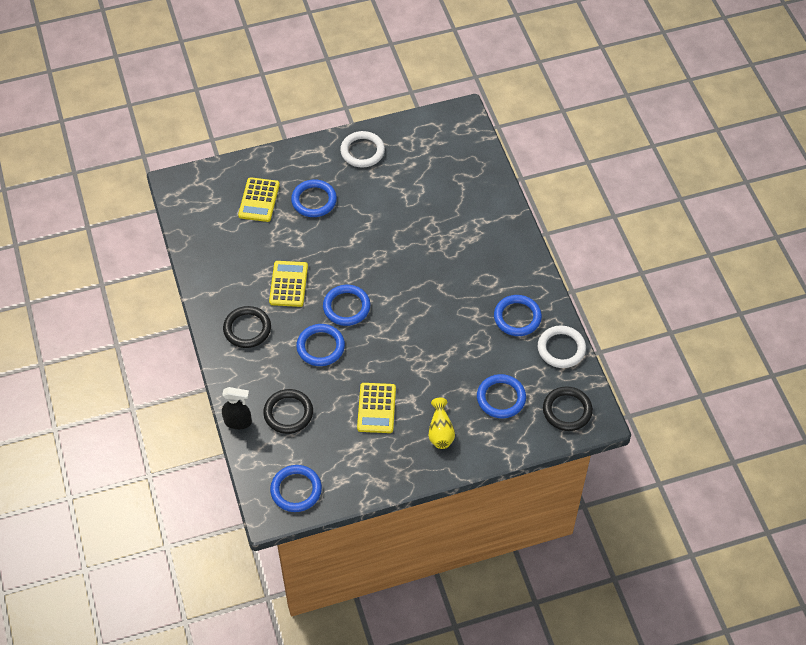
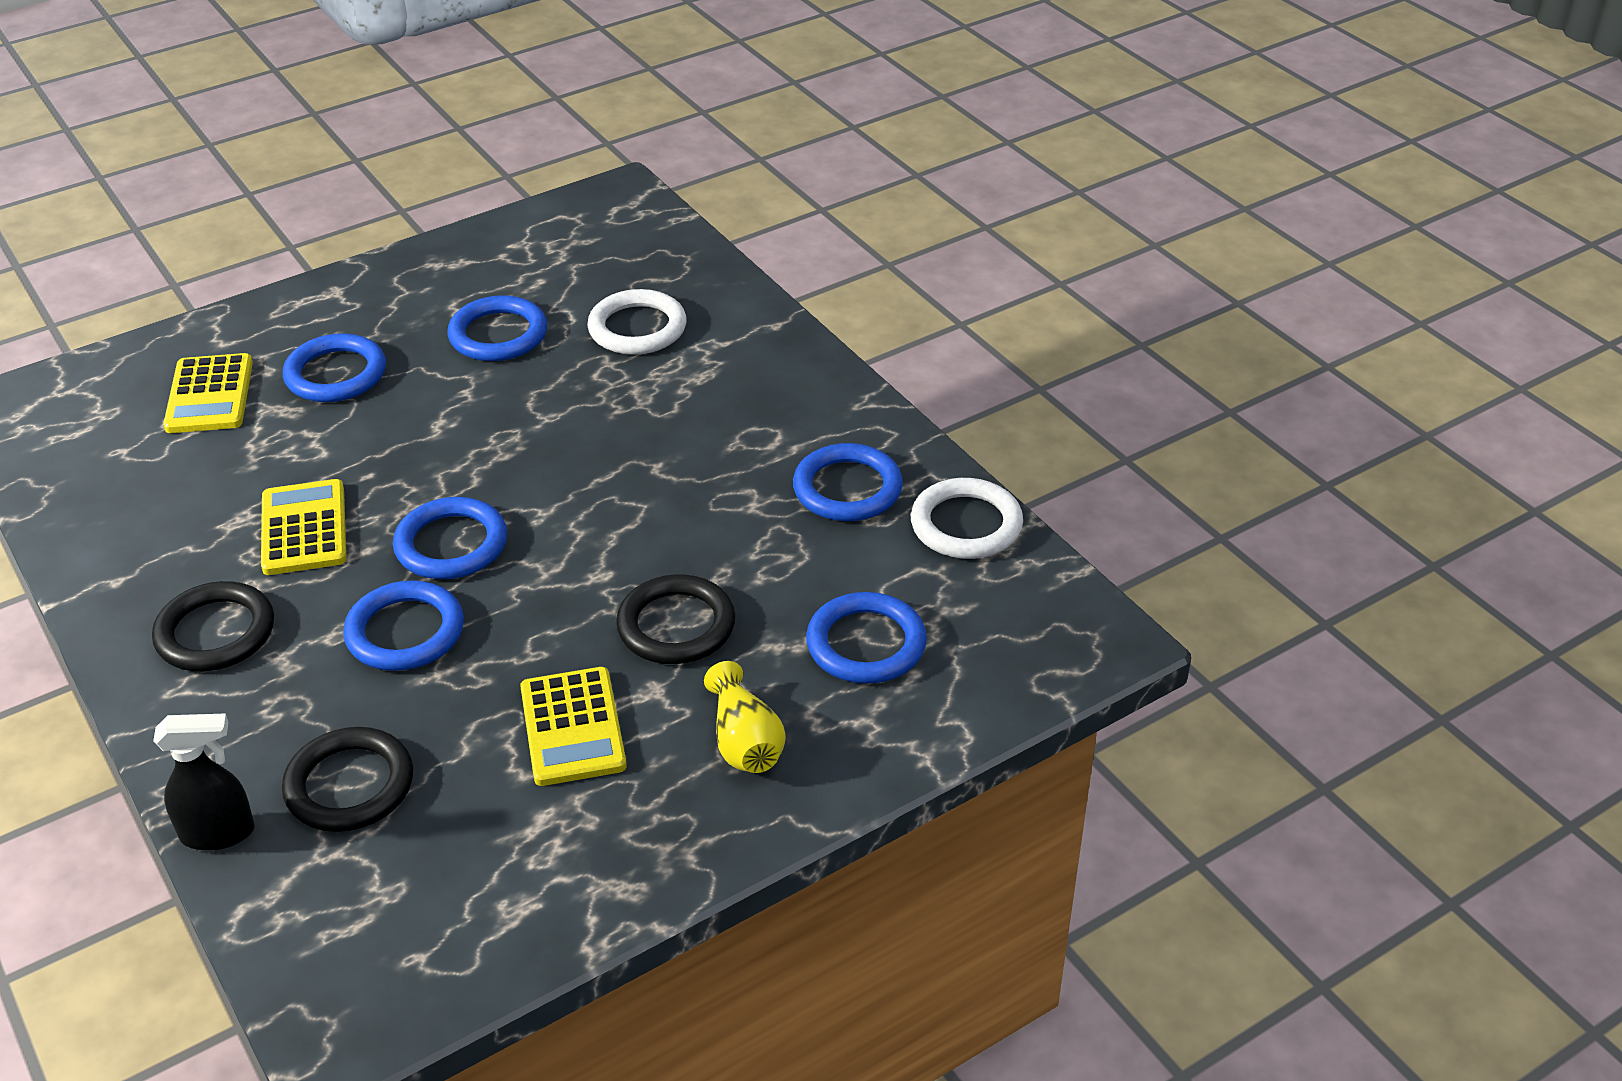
camera: 15 degrees left, 15 degrees down
blue ring [270,465,322,512] -> blue ring moved to [448,295,547,361]
white ring [340,131,385,167] -> white ring moved to [587,289,687,355]
black ring [543,386,593,431] -> black ring moved to [616,574,736,664]

